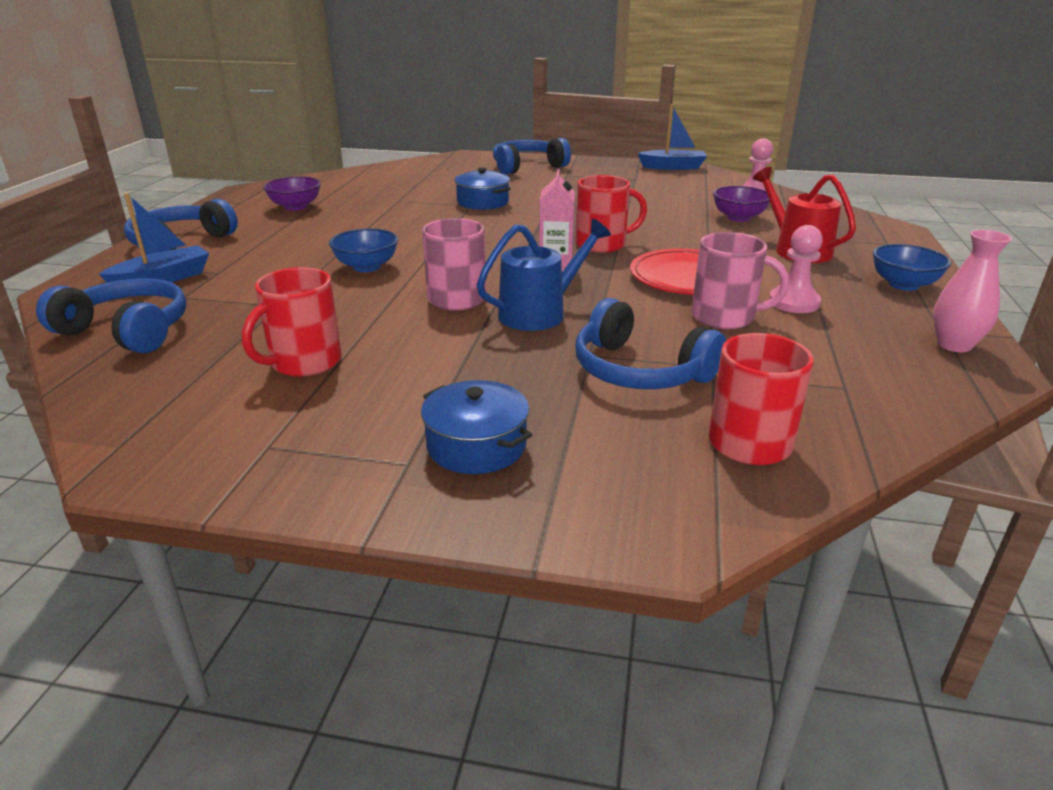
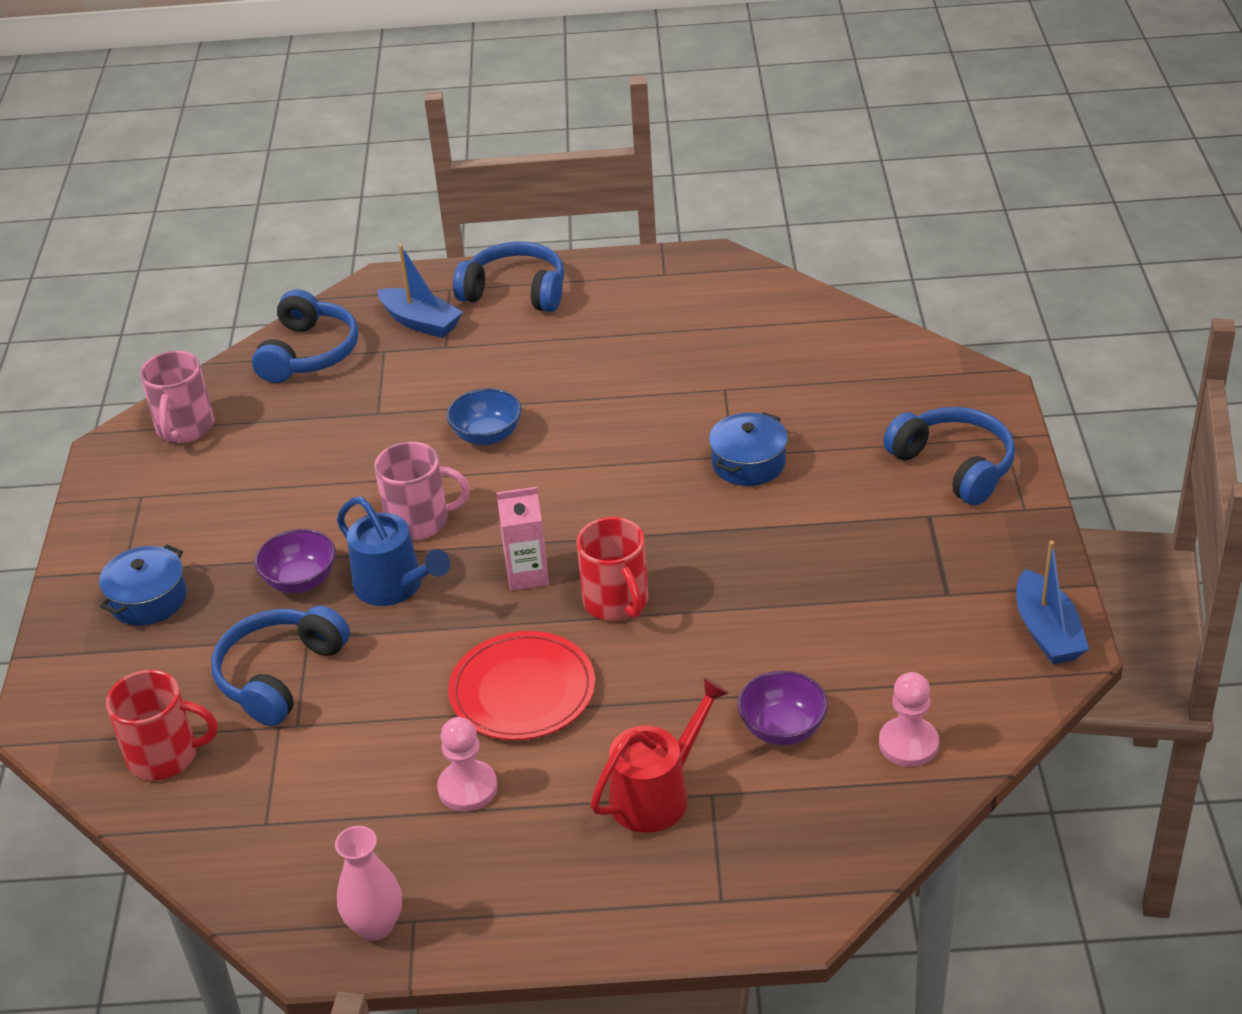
camera: 80 degrees right, 10 degrees up
red mug [242,267,342,377] -> none
purple bowl [263,176,321,211] -> purple bowl moved to [255,529,336,593]
pink mug [692,232,789,329] -> pink mug moved to [140,351,214,443]
blue bowl [873,244,951,291] -> none

